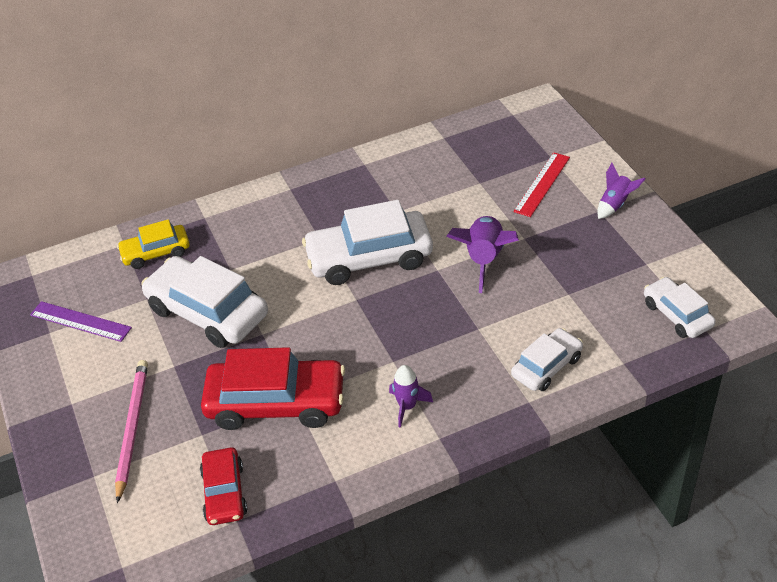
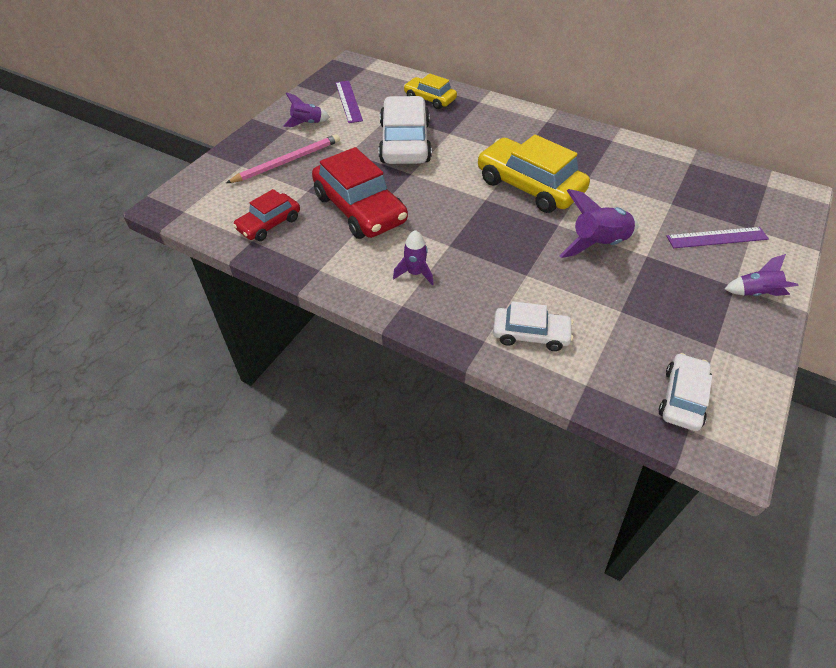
camera: 50 degrees right, 5 degrees up
white car [302,200,433,285] -> yellow car [477,134,590,213]
red ruler [513,152,570,217] -> purple ruler [666,227,769,248]
none -> purple rocket [283,92,330,127]

